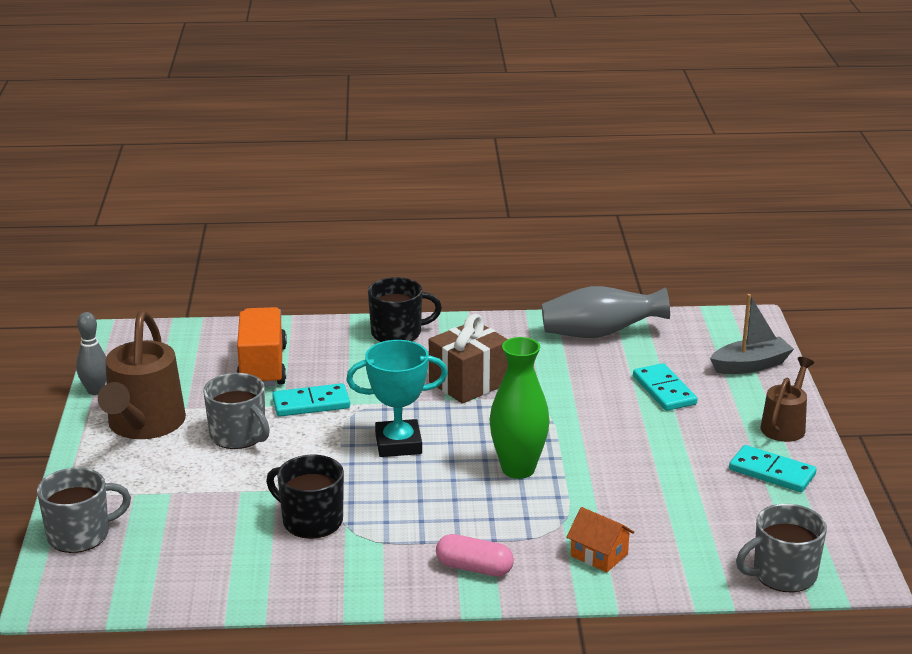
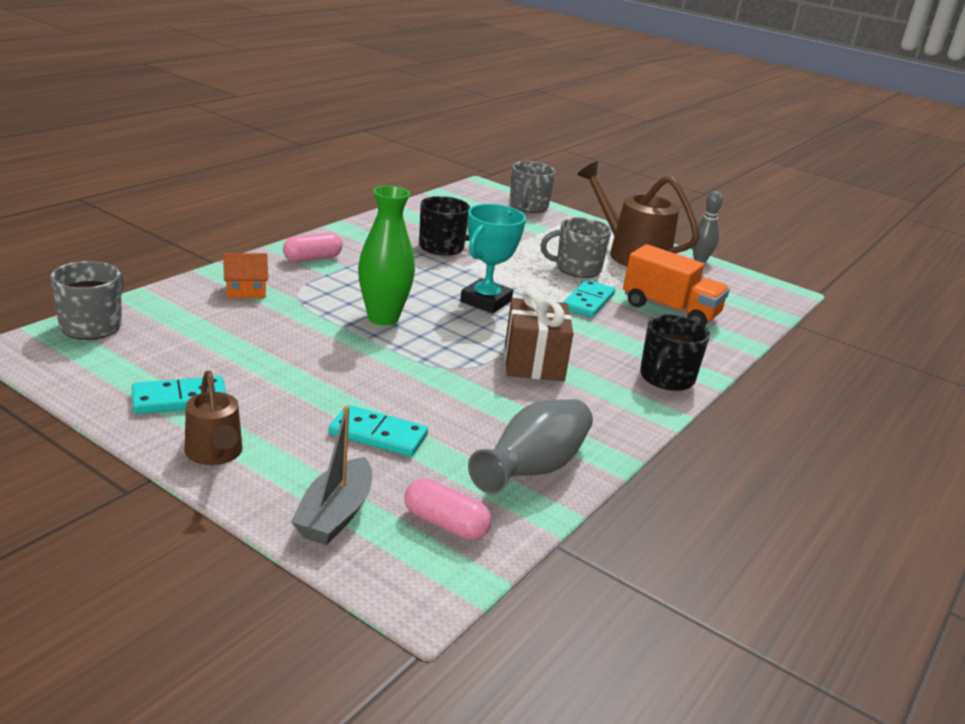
camera: 125 degrees right, 0 degrees up
none -> pink capsule [404,478,492,540]

